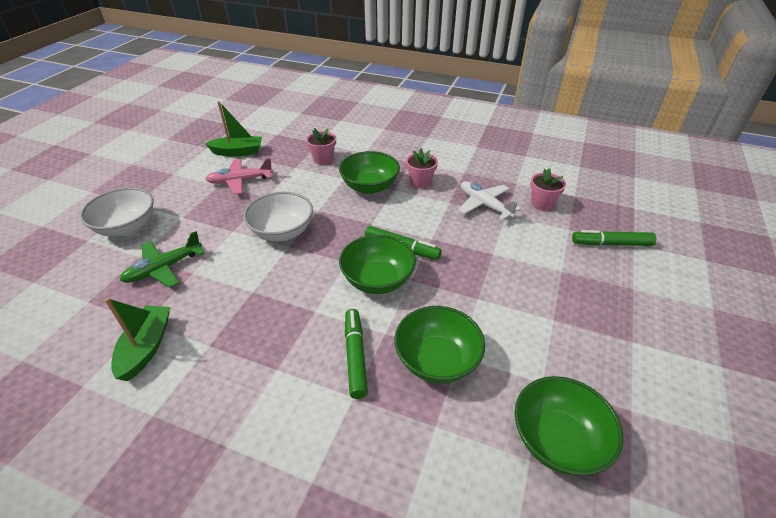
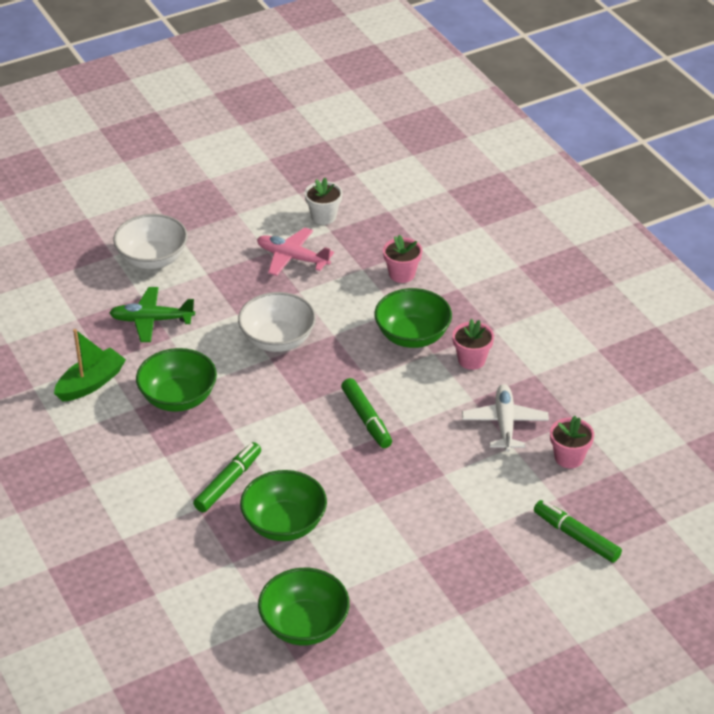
camera: 40 degrees right, 0 degrees up
green boat [205,101,262,156] -> white flower pot [304,178,343,225]
green bowl [339,235,416,294] -> green bowl moved to [136,348,217,412]

